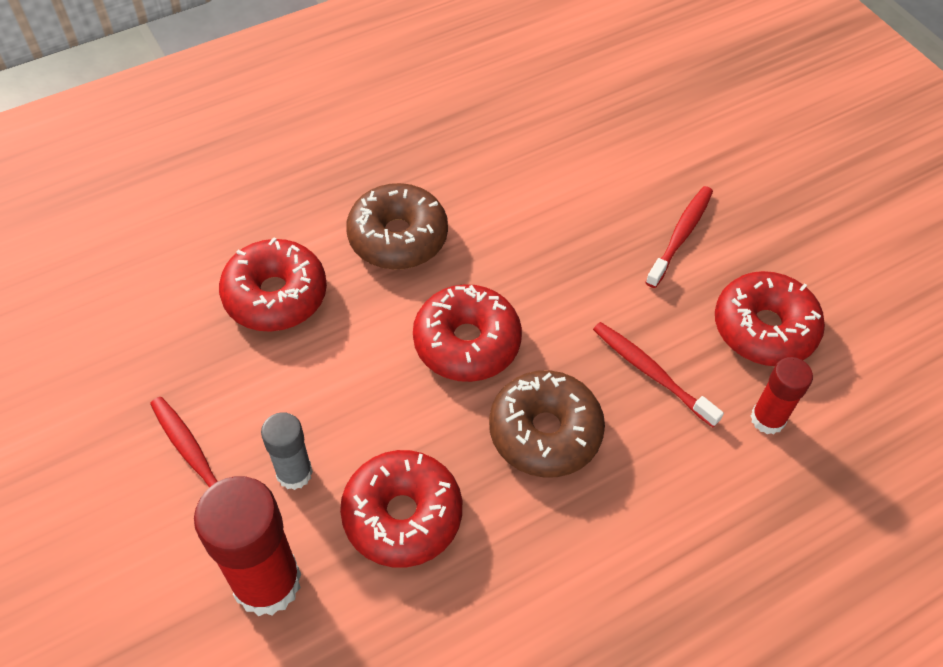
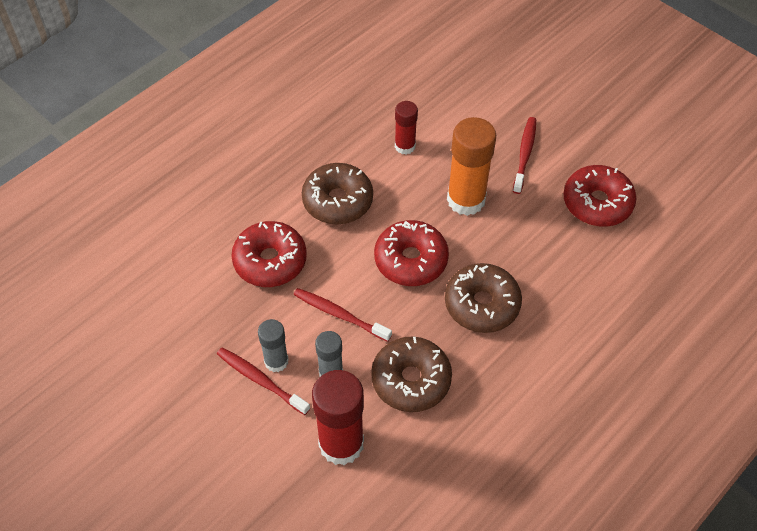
camera: 15 degrees left, 0 degrees up
red donut [340,450,462,568] -> brown donut [371,337,452,412]
red toothbrush [593,322,724,427] -> red toothbrush moved to [294,288,392,342]
red glue stick [751,357,813,434] -> red glue stick moved to [395,101,418,154]
none -> grey glue stick [258,319,289,372]
none -> orange glue stick [447,117,496,216]

